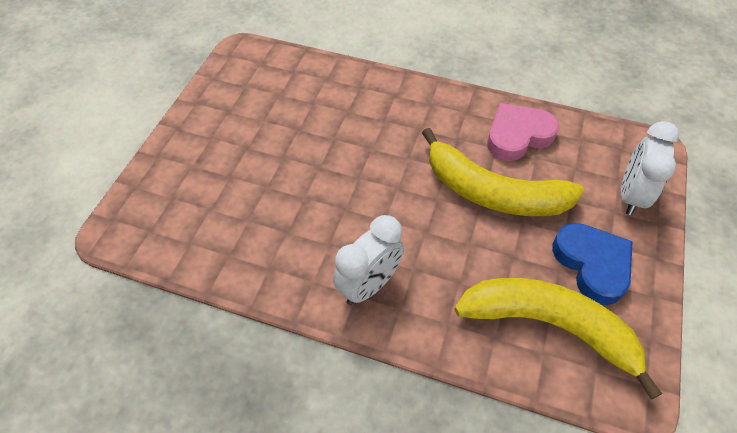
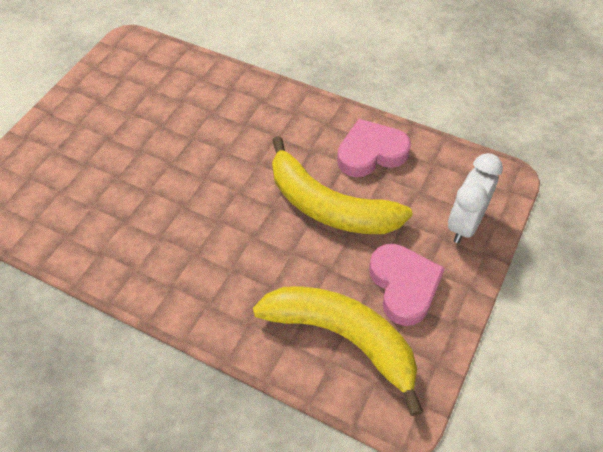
camera: 10 degrees right, 0 degrees up
white clock [333,215,404,305] -> none
blue heart [552,223,633,305] -> pink heart [369,244,445,326]

